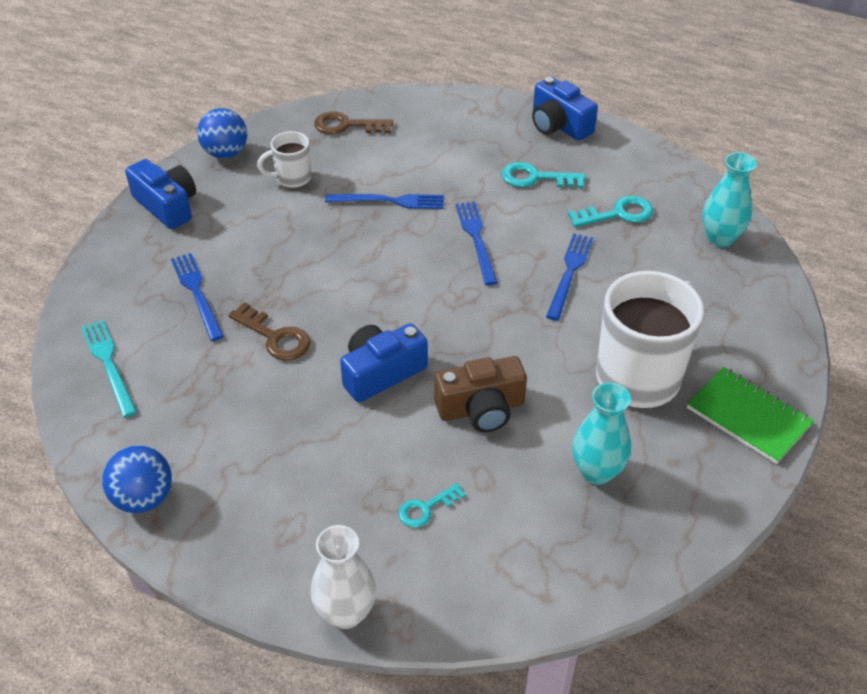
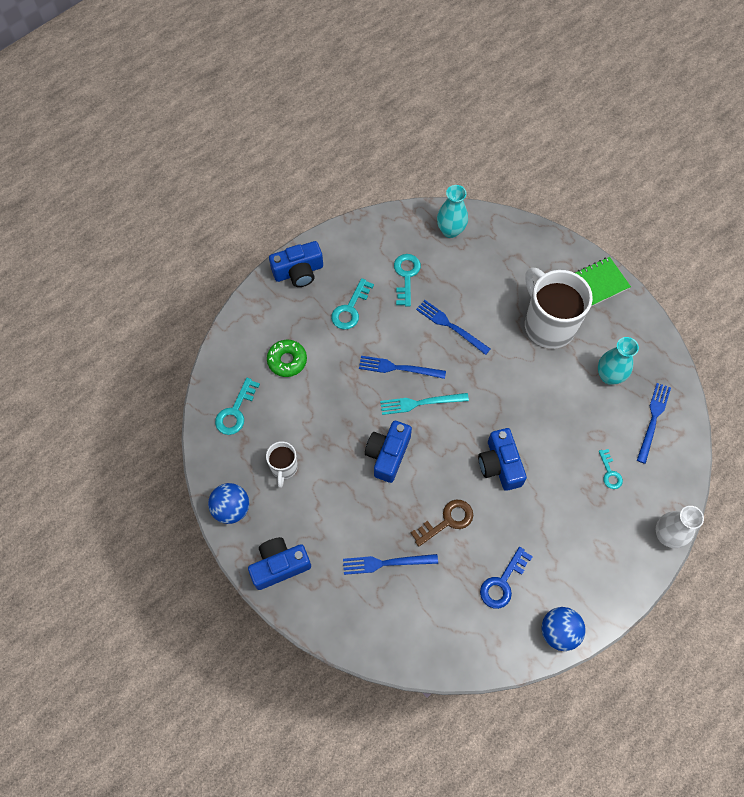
camera: 70 degrees left, 20 degrees up
turquoise fork [81,319,137,418] -> turquoise fork moved to [380,393,469,415]
brown key [314,112,393,134] -> turquoise key [215,378,260,435]
blue fork [325,194,444,209] -> blue fork moved to [637,383,671,464]
brown camera [434,356,527,432] -> none
none -> green donut [267,340,307,377]
none -> blue camera [365,421,412,483]
none -> blue key [480,547,533,609]

